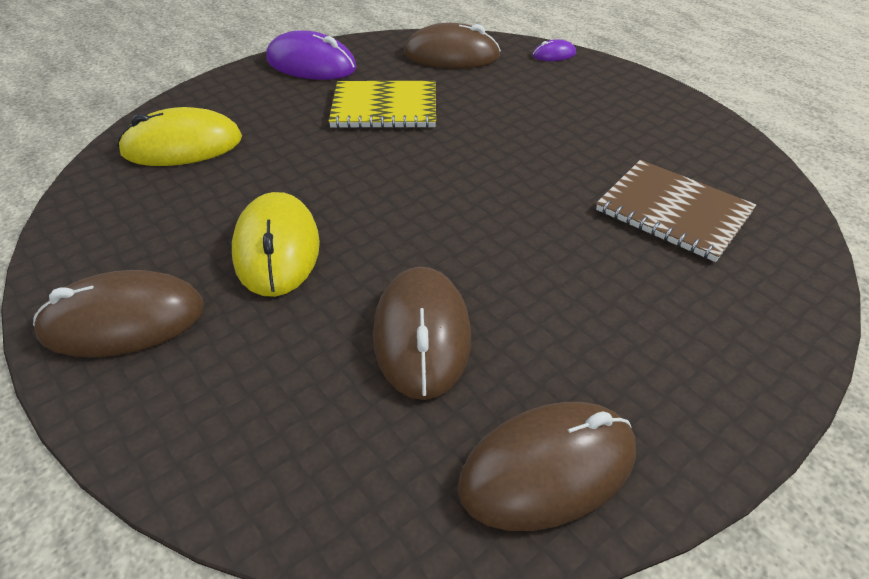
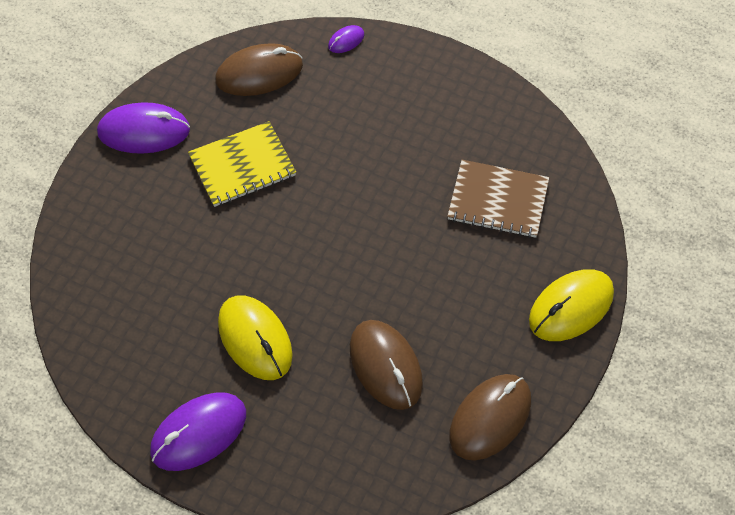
camera: 25 degrees left, 15 degrees up
brown mouse [33,270,204,357] -> purple mouse [150,392,246,471]
yellow mouse [117,107,242,166] -> yellow mouse moved to [529,269,614,341]

